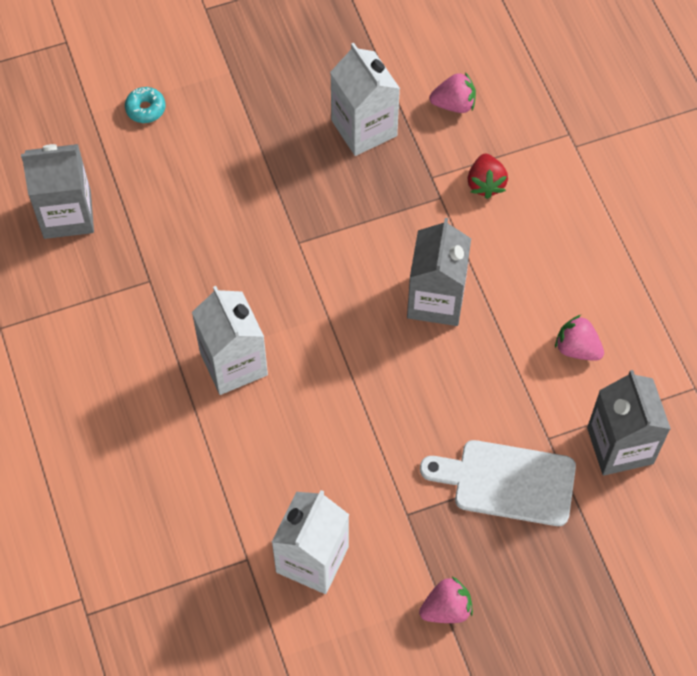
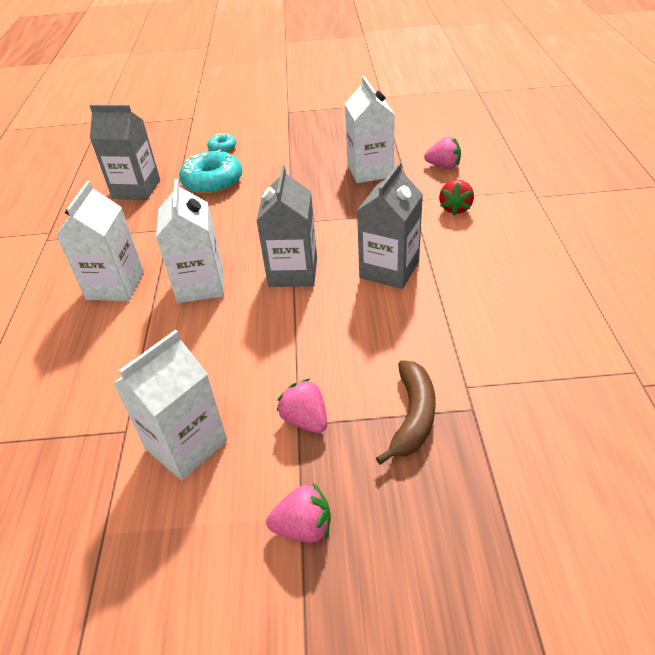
camera: 20 degrees right, 20 degrees down
white cutting board [420,440,576,526] -> brown banana [376,360,436,465]
pink strawberry [555,315,604,361] -> pink strawberry moved to [277,378,327,433]
grey carton [587,370,671,476] -> grey carton moved to [256,165,317,287]
none -> white carton [55,181,144,301]
none -> turquoise donut [179,149,242,195]

